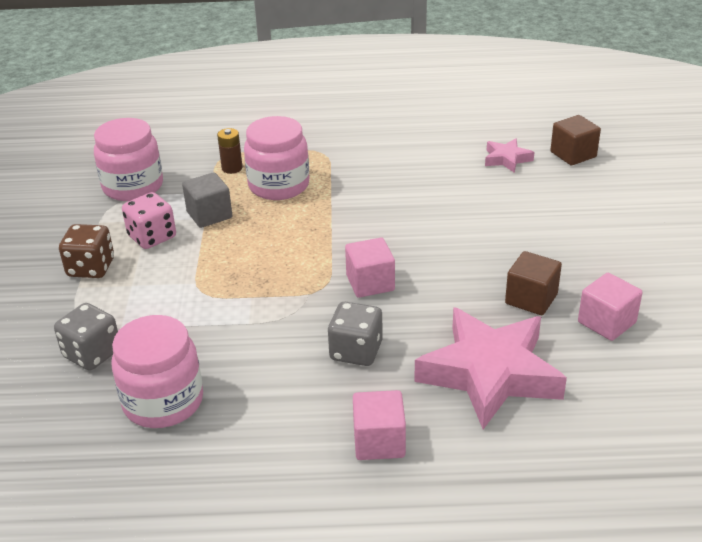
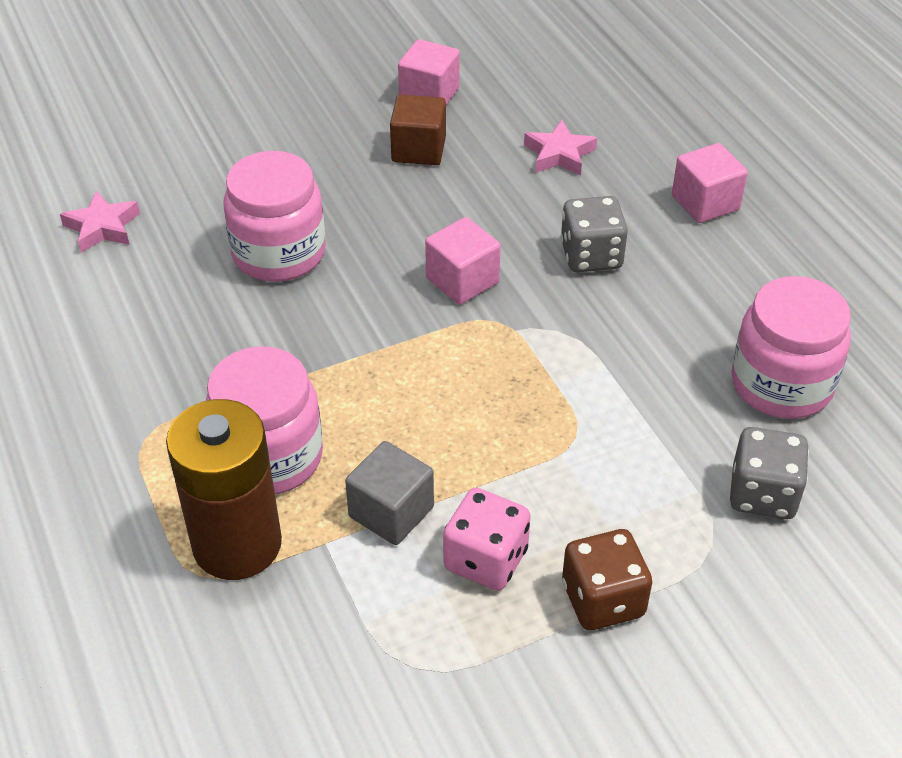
camera: 115 degrees left, 10 degrees up
pink jar [94,118,163,201] -> pink jar moved to [223,151,326,282]
brown battery [217,128,243,174] -> brown battery [166,399,282,580], size x2.24
pink star [414,307,567,429] -> pink star [524,120,597,176], size x0.46
brown cube [550,115,601,166] -> none

